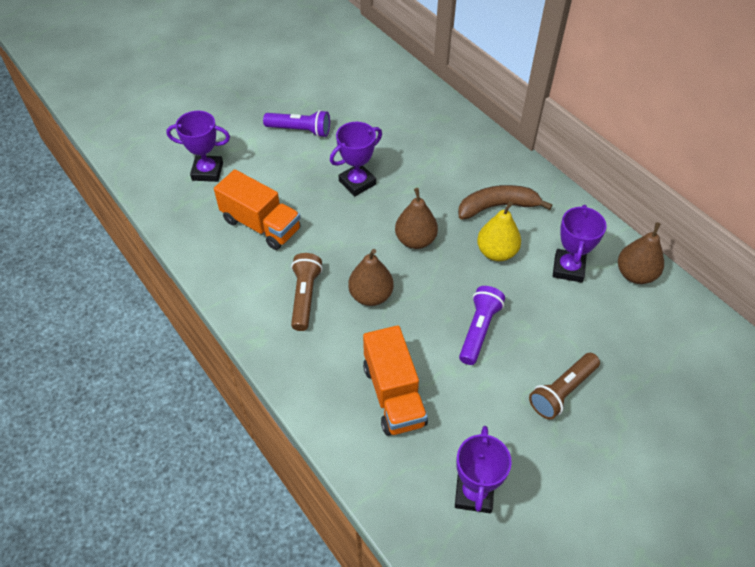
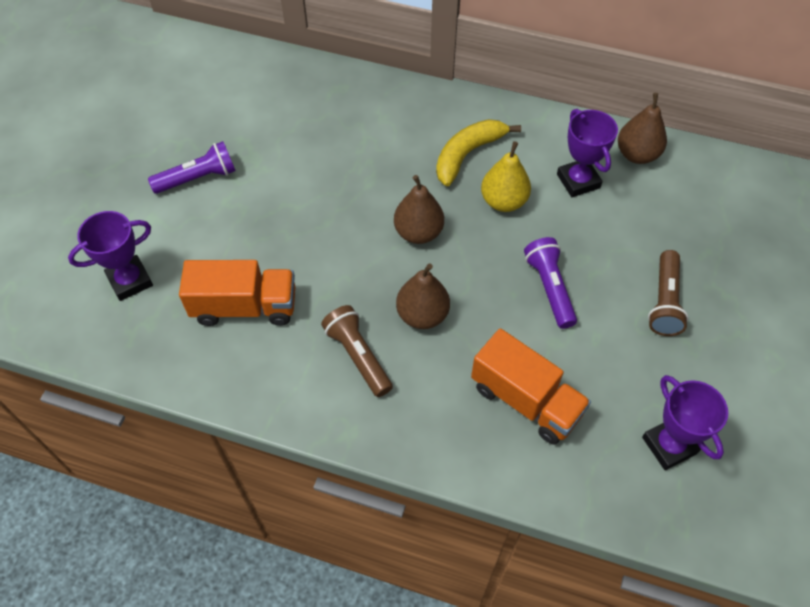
camera: 35 degrees left, 5 degrees up
purple trophy [330,122,382,196] -> none
brown banana [458,185,552,220] -> yellow banana [436,119,521,186]

